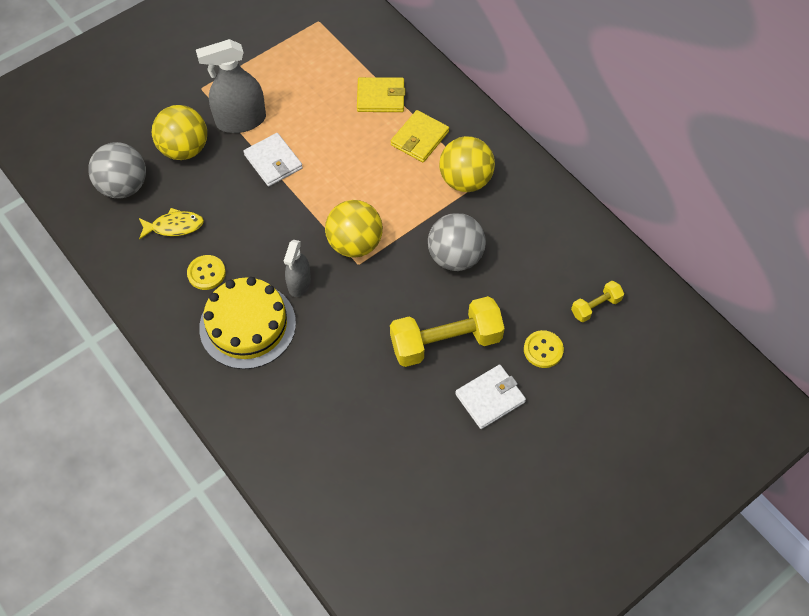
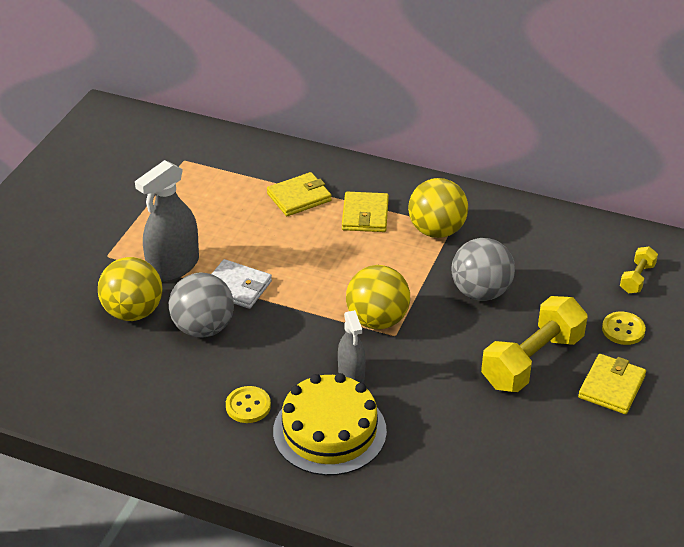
camera: 30 degrees left, 20 degrees down
grey ball [88,142,146,198] -> grey ball moved to [169,272,234,338]
yellow fish [139,208,204,240] -> none
white wallet [455,365,526,429] -> yellow wallet [578,354,646,414]

